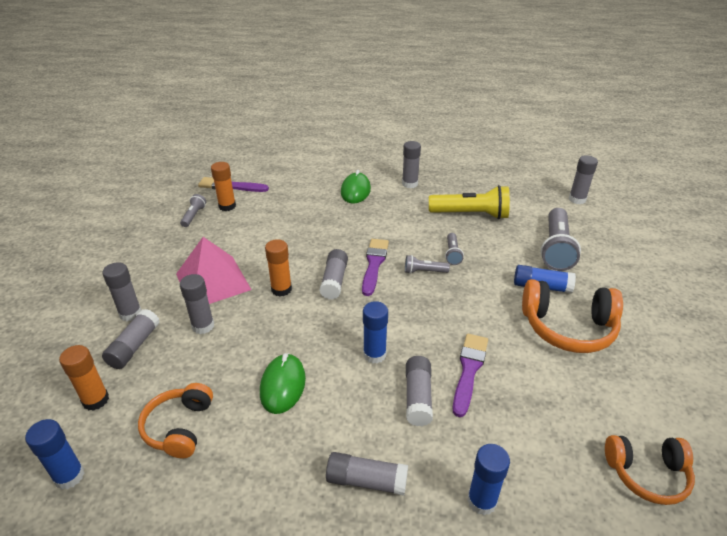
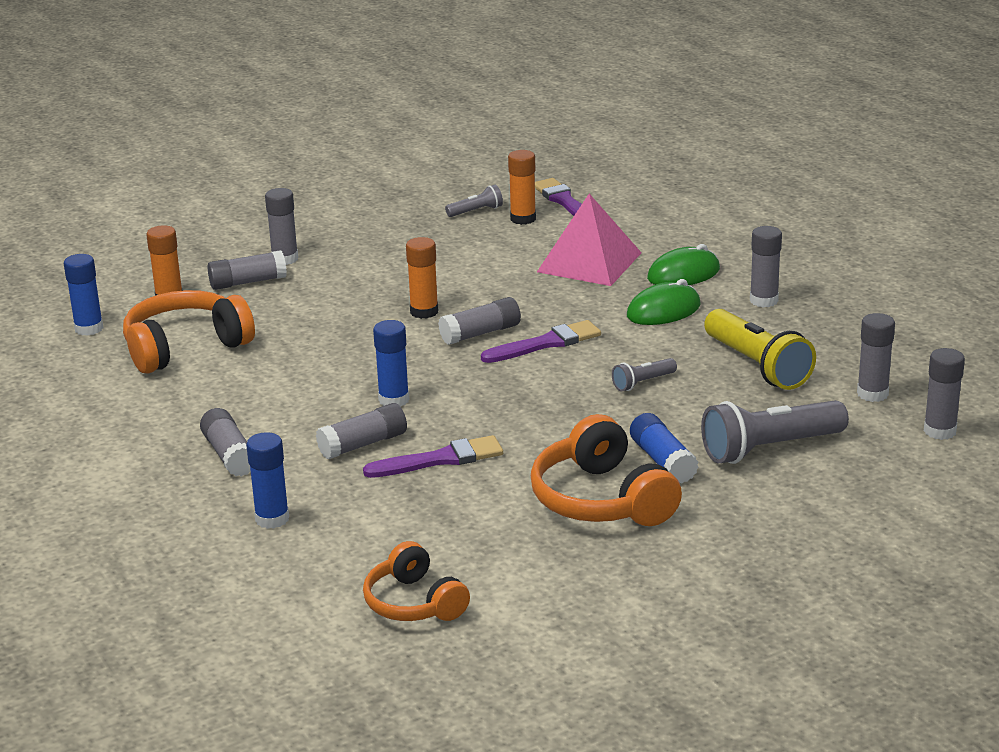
camera: 55 degrees right, 10 degrees down
orange headphones [138,383,213,458] -> orange headphones [123,290,255,374], size x1.53
pink pyramid [176,237,252,304] -> pink pyramid moved to [537,194,641,286]
grey glue stick [180,274,214,334] -> grey glue stick moved to [857,313,895,402]
green mouse [260,353,306,414] -> green mouse moved to [627,279,701,325]
grey flashlight [405,255,450,274] -> none

